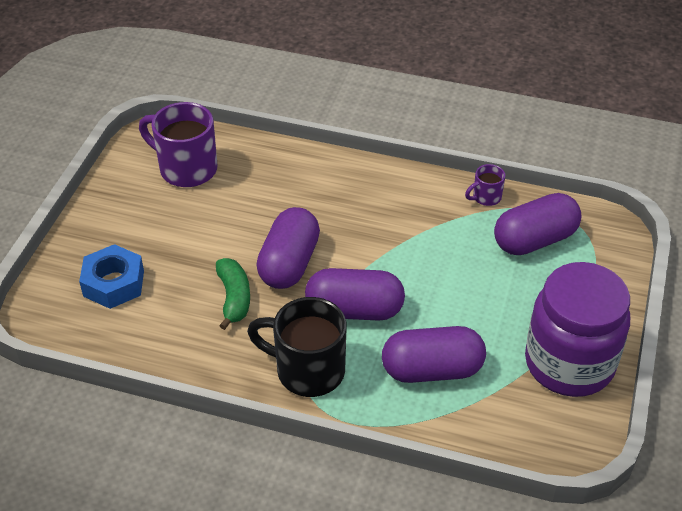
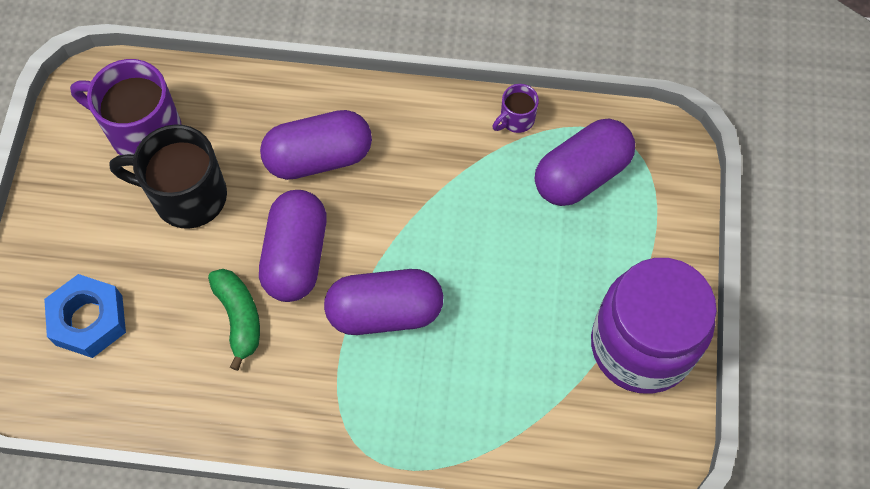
camera: 10 degrees left, 20 degrees up
black mug [247,297,347,397] -> black mug moved to [109,124,227,229]
purple capsule [382,326,486,383] -> purple capsule moved to [260,110,372,180]

